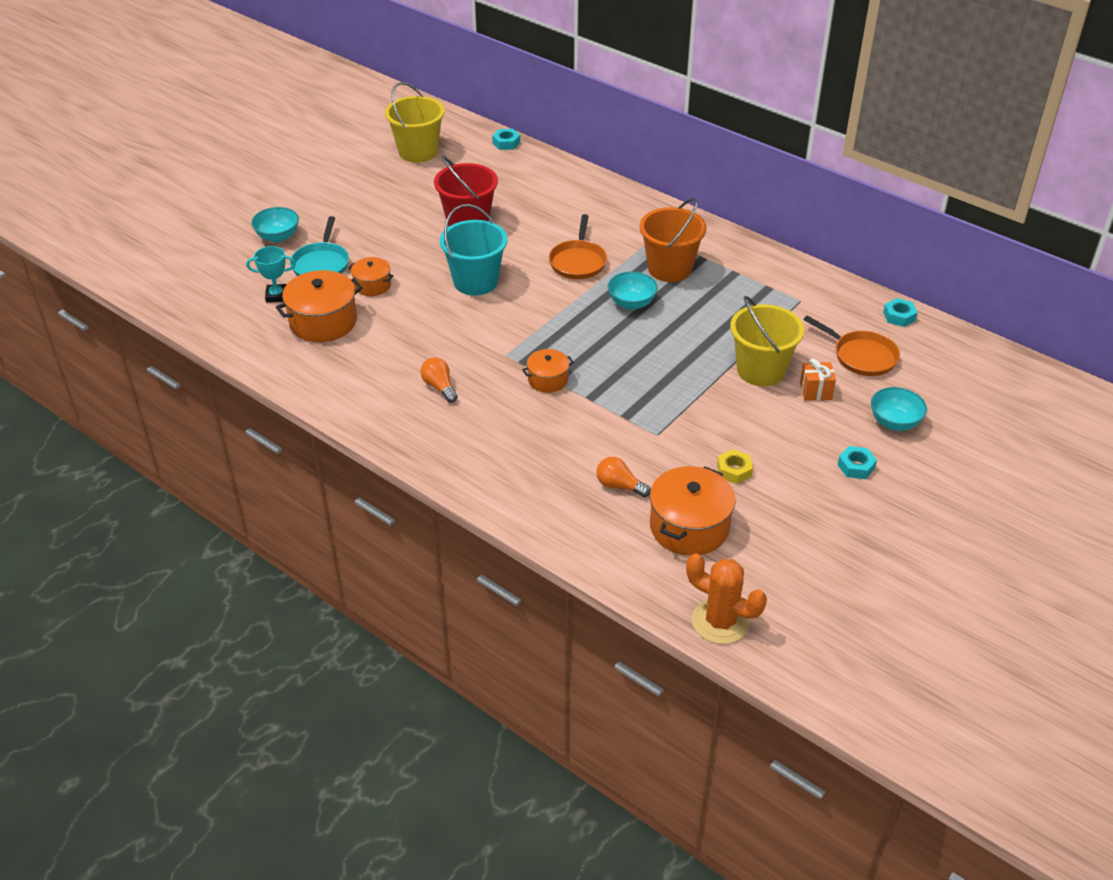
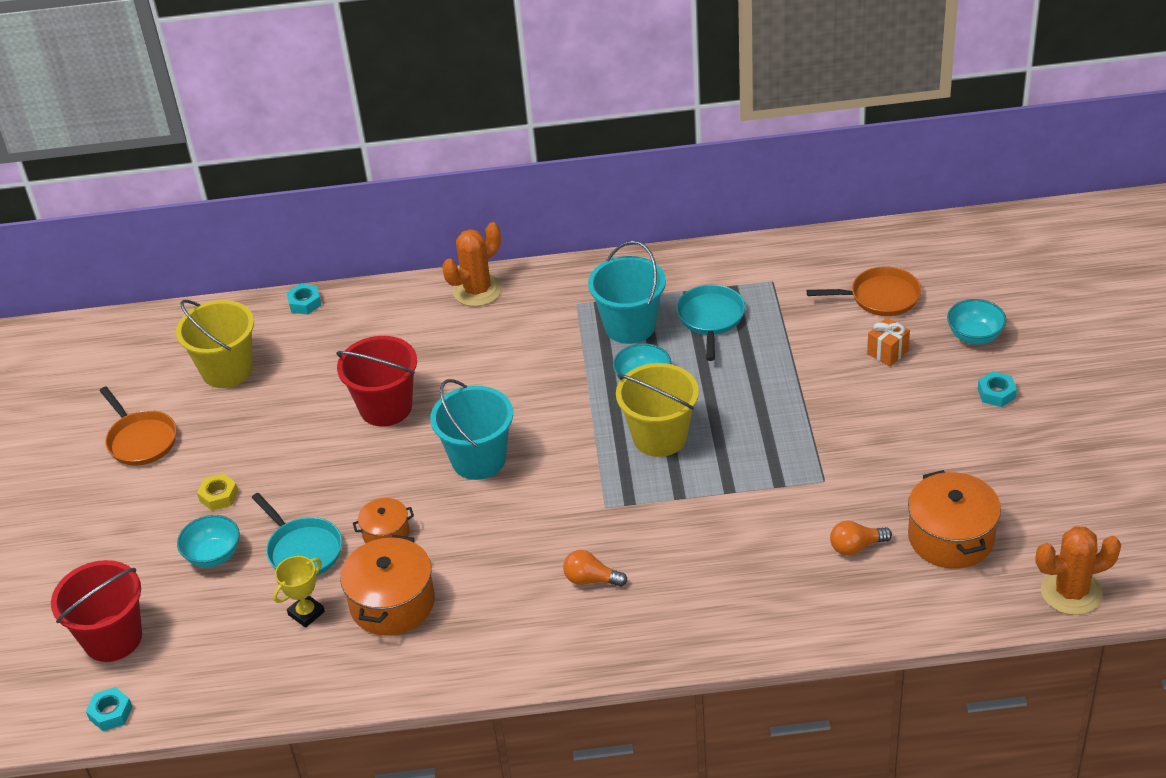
camera: 40 degrees left, 0 degrees up
turquoise trophy [246,246,296,303] -> yellow trophy [273,556,325,628]
orange pot [522,349,574,393] -> none
orange pan [549,214,607,279] -> orange pan moved to [100,386,177,466]
orange bucket [639,198,707,282] -> turquoise bucket [588,241,666,344]
yellow nut [717,449,753,484] -> yellow nut moved to [197,473,238,511]
yellow bucket [730,296,804,386] -> yellow bucket moved to [616,363,699,457]
turquoise nut [883,298,918,327] -> turquoise nut moved to [86,687,133,731]
none -> red bucket [51,560,142,662]
none -> orange cactus [442,222,502,307]
none -> turquoise pan [676,285,745,361]

